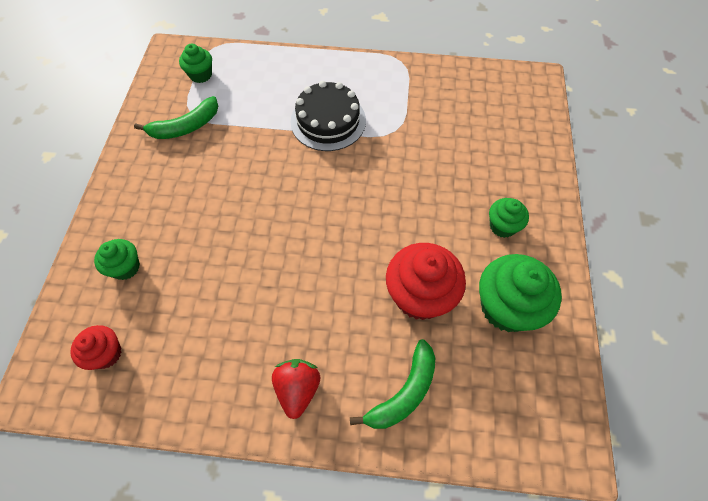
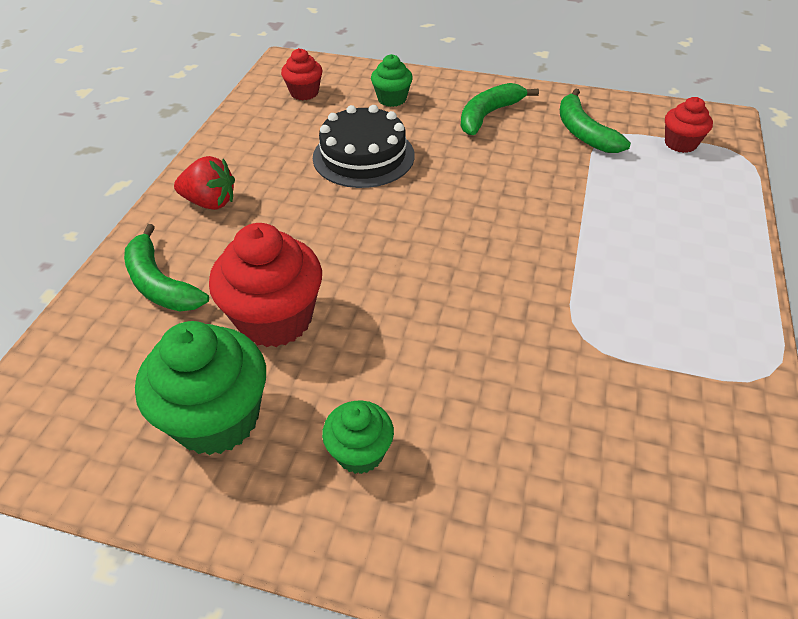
camera: 100 degrees right, 15 degrees down
green cupcake [179,43,212,83] -> red cupcake [665,97,713,153]
black cake [290,81,366,151] -> black cake moved to [313,105,415,188]
none -> green banana [461,83,539,135]

